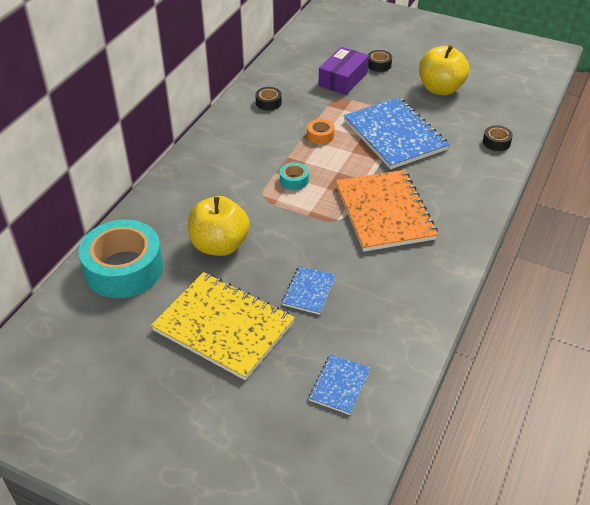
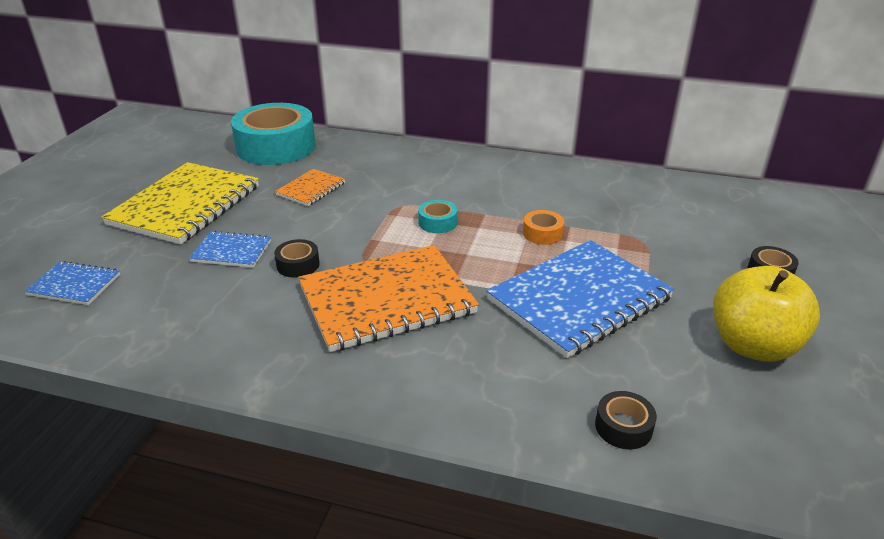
camera: 80 degrees right, 10 degrees down
yellow apple [188,196,250,256] -> orange notebook [275,169,345,206]
black tape [255,87,282,111] -> black tape moved to [274,239,320,278]
purple box [319,47,369,95] -> none

